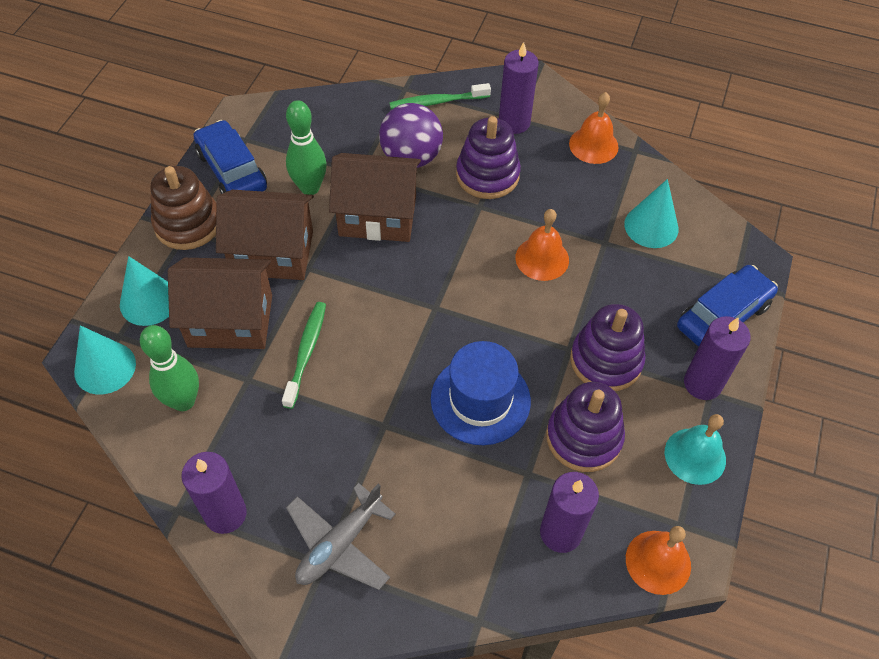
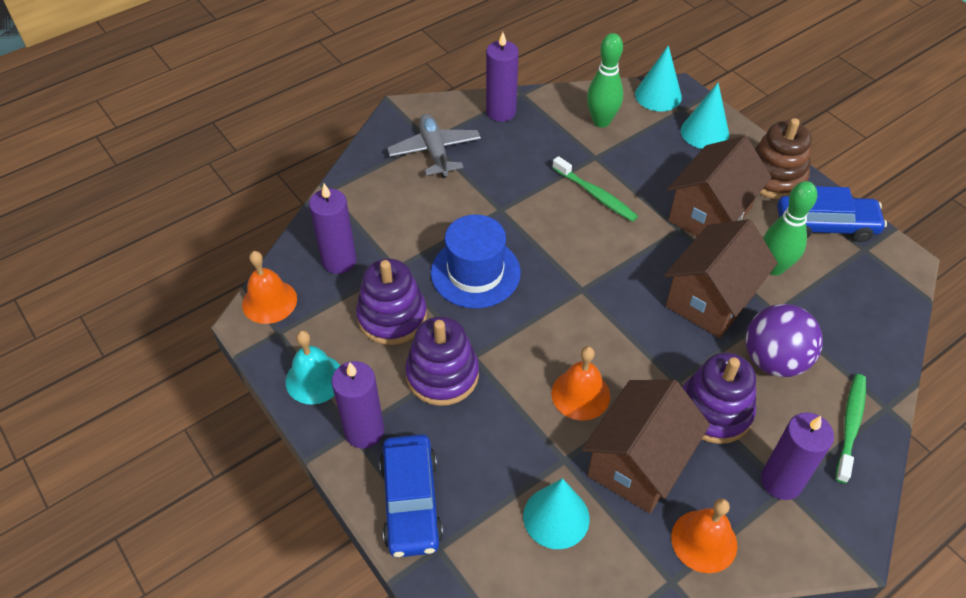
camera: 125 degrees right, 5 degrees down
brown house [168,258,272,349] -> brown house moved to [582,380,710,513]

